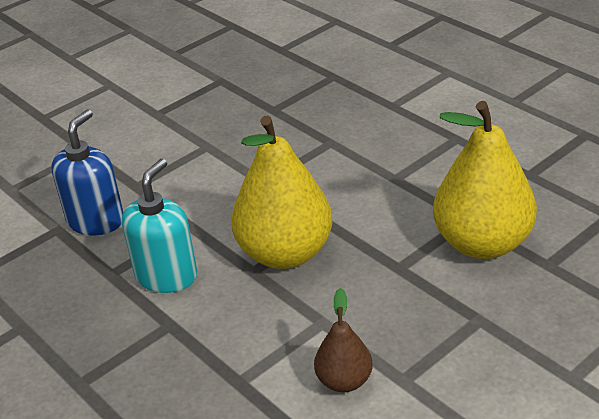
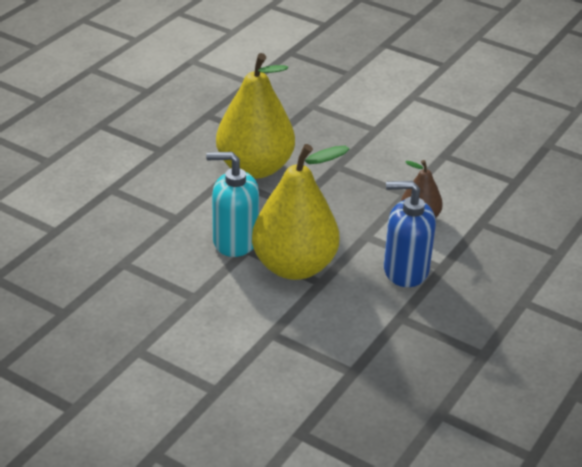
camera: 110 degrees left, 0 degrees up
blue soap dispenser [51,109,123,235] -> blue soap dispenser moved to [384,181,436,287]
turquoise soap dispenser [122,159,197,293] -> turquoise soap dispenser moved to [206,152,259,257]

